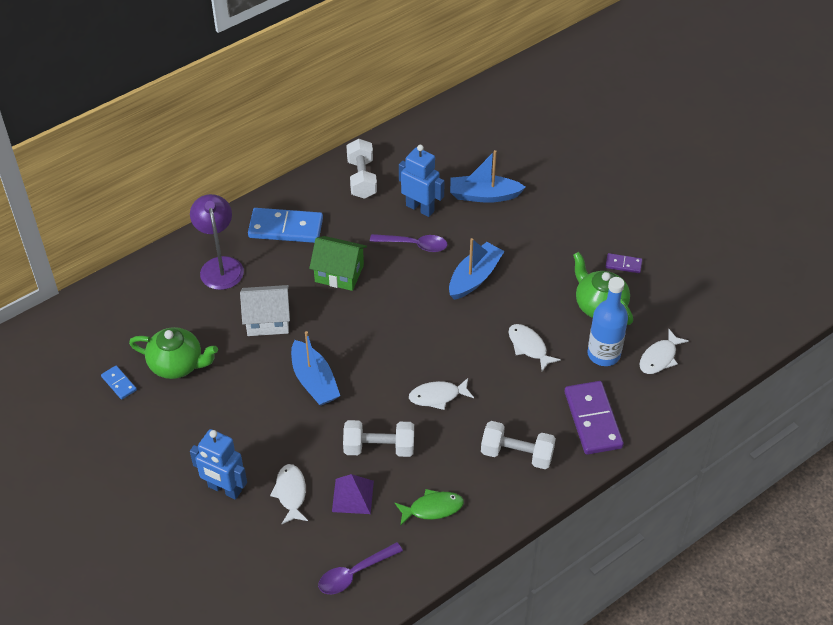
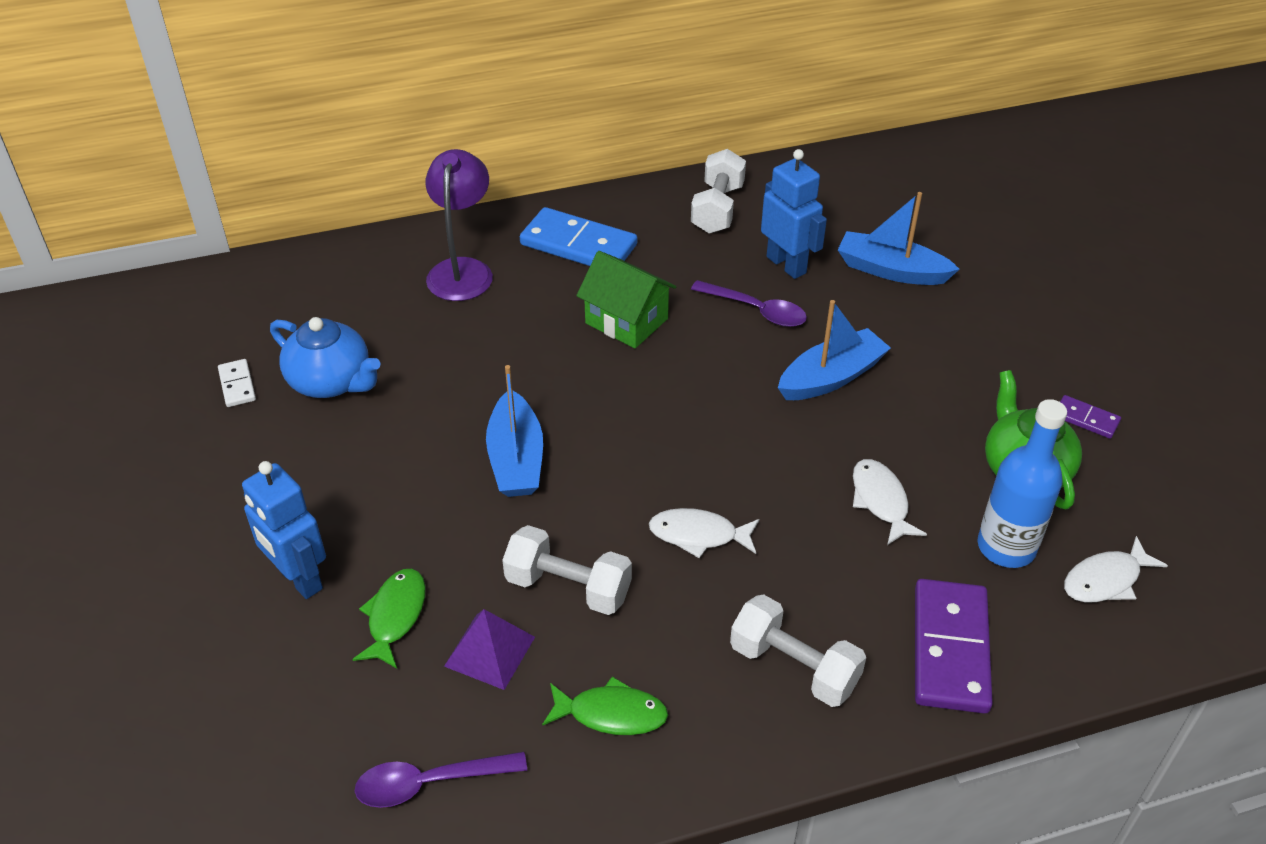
camera: 20 degrees right, 5 degrees down
blue domino [101,366,137,400] -> white domino [218,359,256,407]
green teapot [129,327,218,379] -> blue teapot [270,317,381,398]
white house [240,285,290,336] -> none
white fish [270,464,308,524] -> green fish [352,569,426,669]

